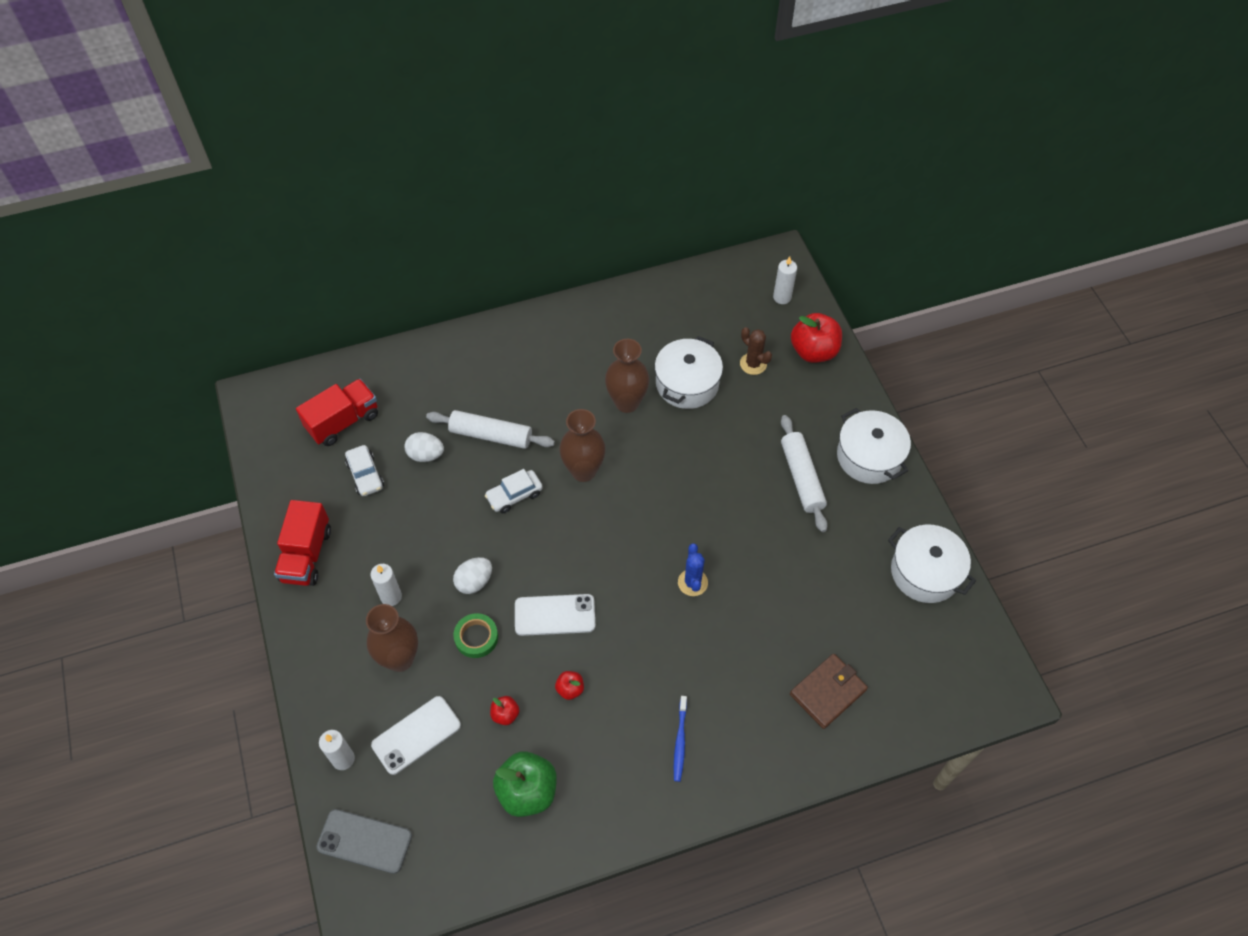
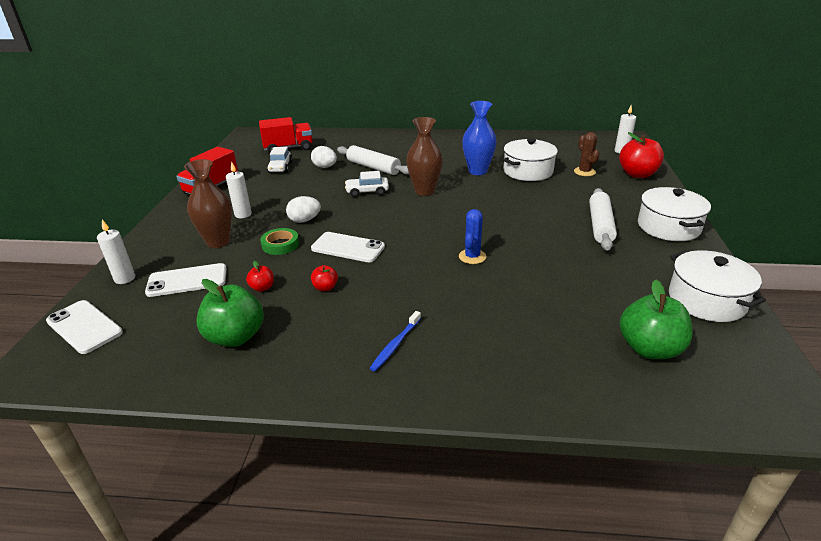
camera: 25 degrees right, 25 degrees down
grey phone [316,809,412,874] -> white phone [46,300,123,354]
brown vase [605,339,649,413] -> blue vase [462,101,497,175]
brown wallet [790,654,868,729] -> none
none -> green apple [620,280,693,359]

